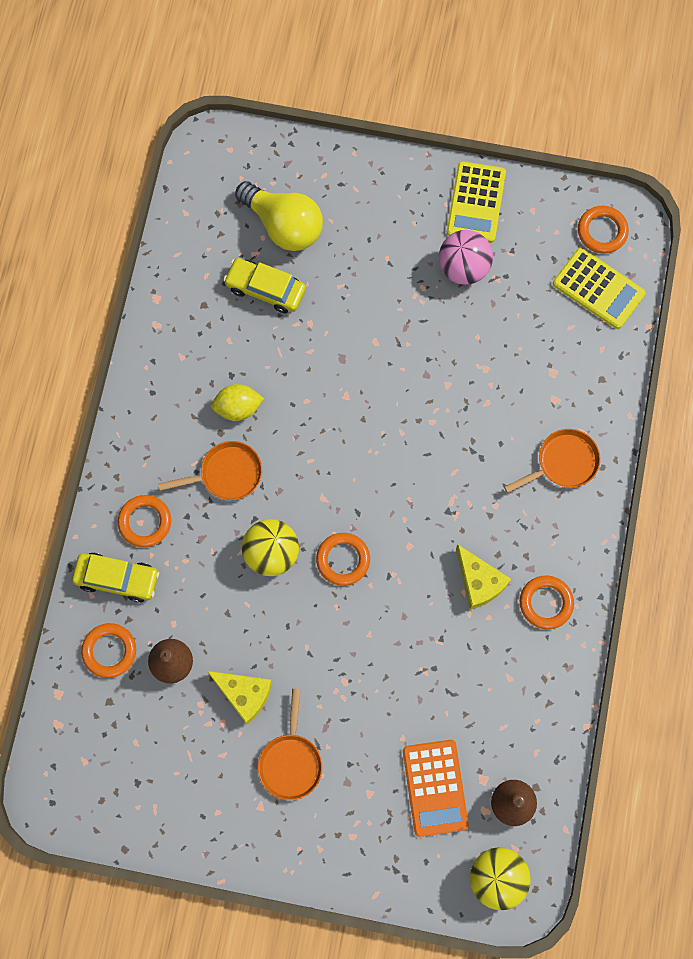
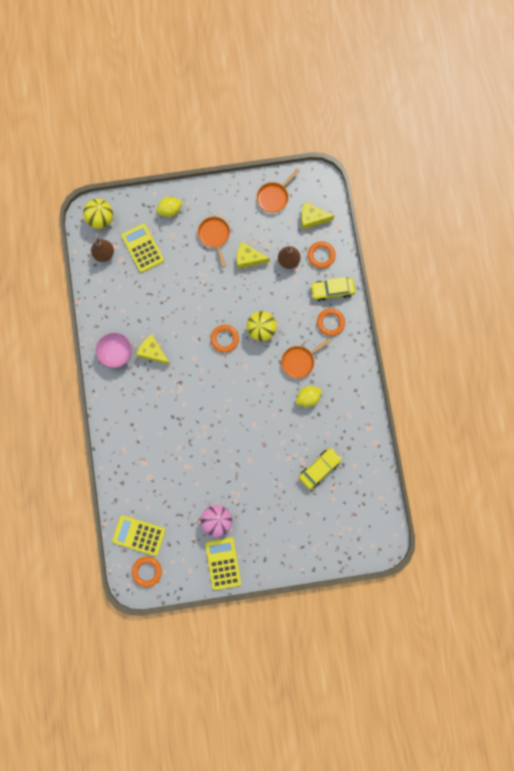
camera: 160 degrees right, 5 degrees up
yellow car [224,258,306,313] -> yellow car turned 45 degrees counterclockwise [299,448,342,489]
yellow light bulb [235,181,323,251] -> none
orange calculator [403,740,469,837] -> yellow calculator [121,224,164,273]
orange pan [504,429,601,493] -> orange pan moved to [257,169,300,213]
orange ring [520,576,574,629] -> pink bowl [96,333,132,368]
none -> yellow lemon [156,197,183,217]
none -> yellow cheese [301,202,334,229]

